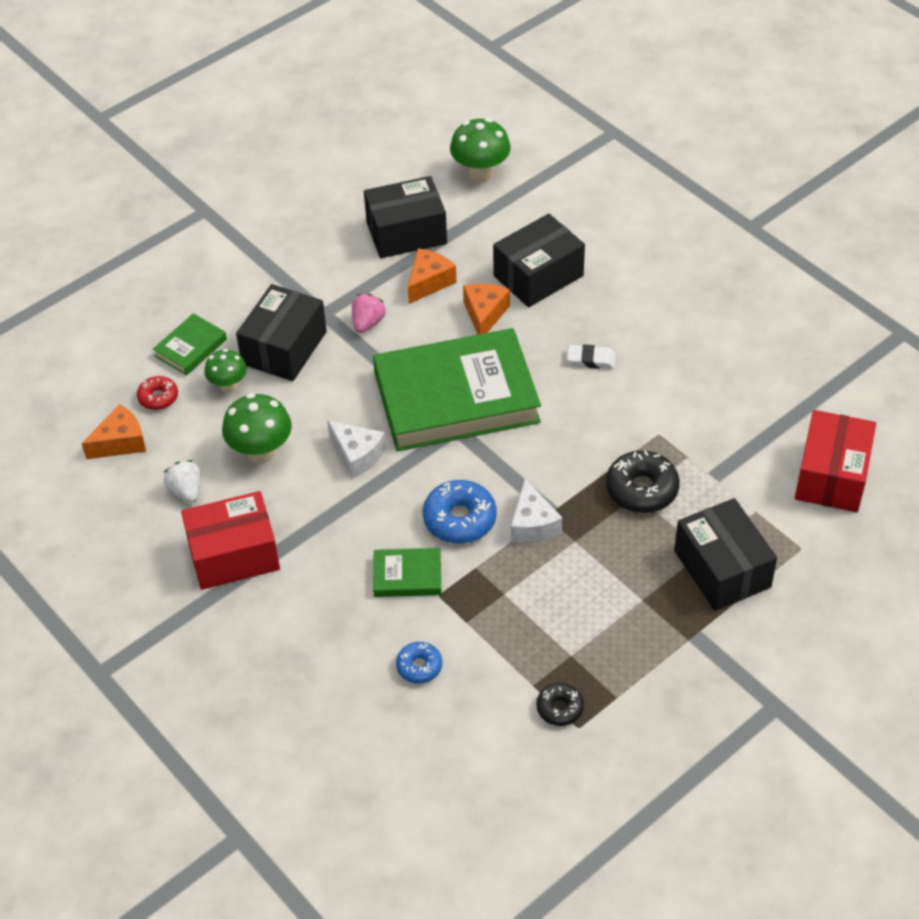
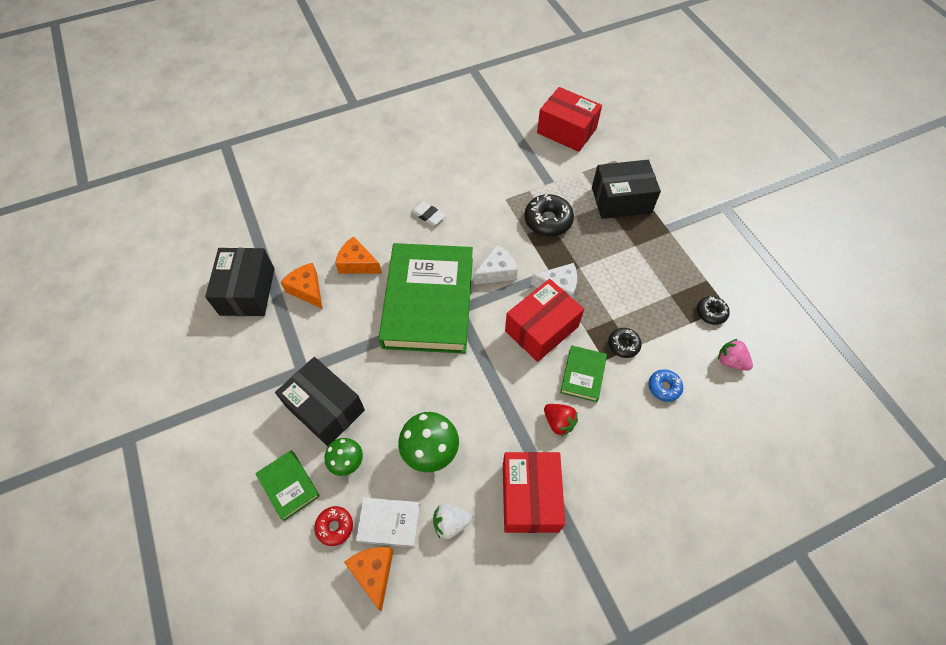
camera: 75 degrees left, 10 degrees up
white cheese [327,420,386,478] -> white cheese moved to [474,244,518,285]
pink strawberry [352,293,386,333] -> pink strawberry moved to [718,339,753,371]
blue donut [423,480,497,544] -> red box [505,279,584,362]
green mushroom [450,118,511,182] -> none
black box [493,213,585,307] -> none
white eraser [567,344,616,369] -> white eraser turned 75 degrees counterclockwise [411,201,445,226]
none -> white book [356,497,420,547]
none -> red strawberry [544,404,578,437]
none -> black donut [608,328,642,358]

